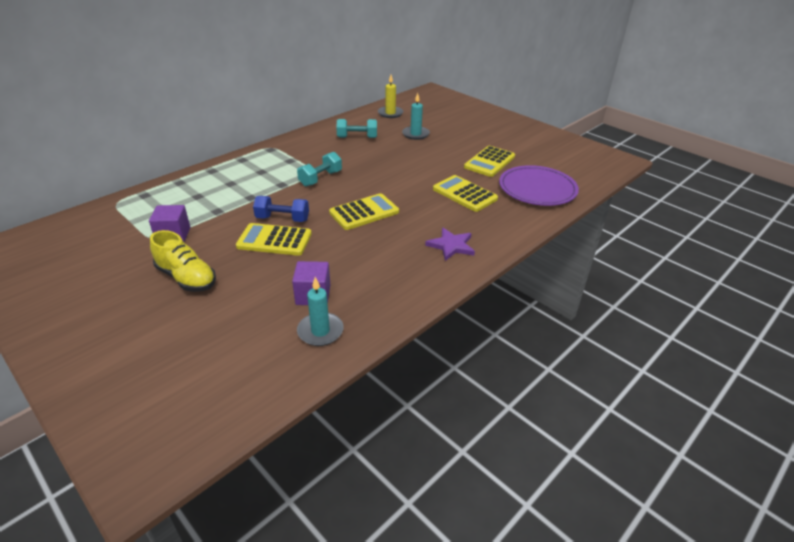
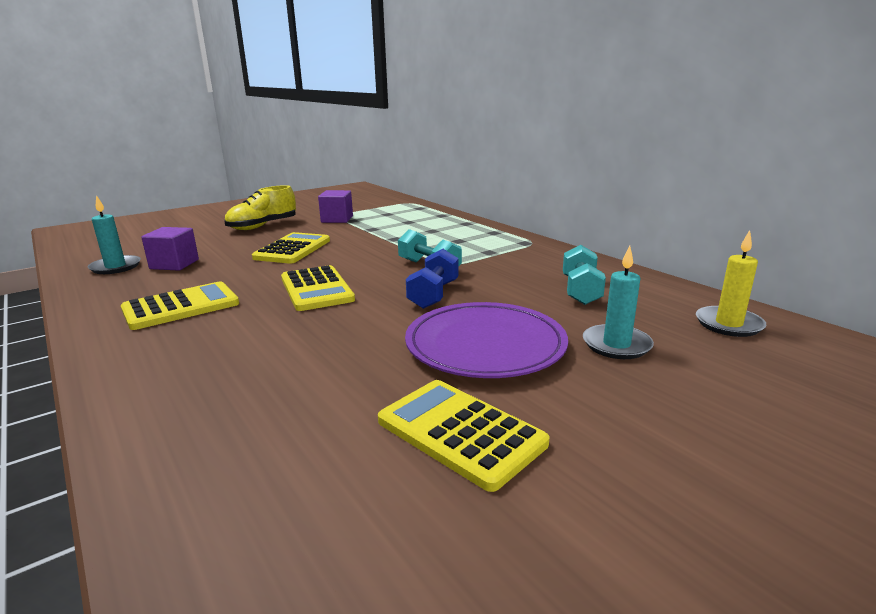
camera: 100 degrees right, 15 degrees down
blue dumbbell [253,196,309,222] -> blue dumbbell moved to [406,249,459,309]
purple star [425,228,475,261] -> none
yellow calculator [433,175,498,212] -> yellow calculator moved to [121,281,239,330]
purple plate [499,165,579,206] -> purple plate moved to [405,302,568,378]

